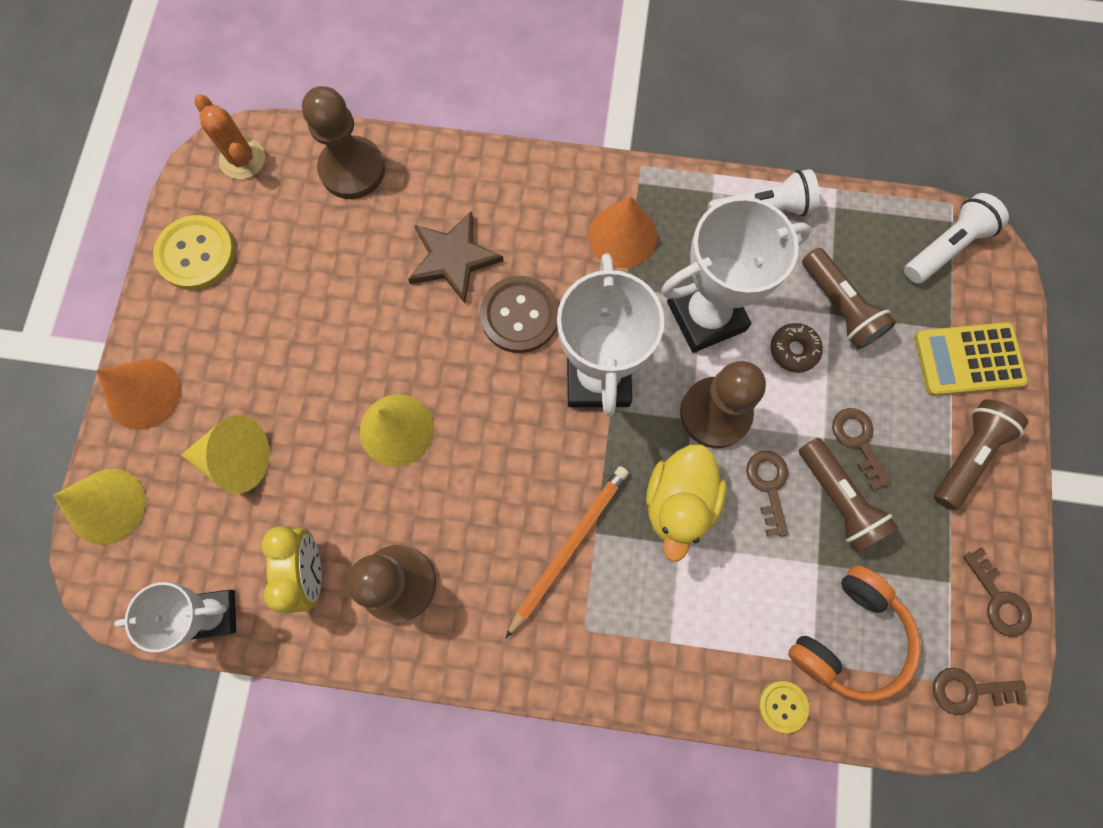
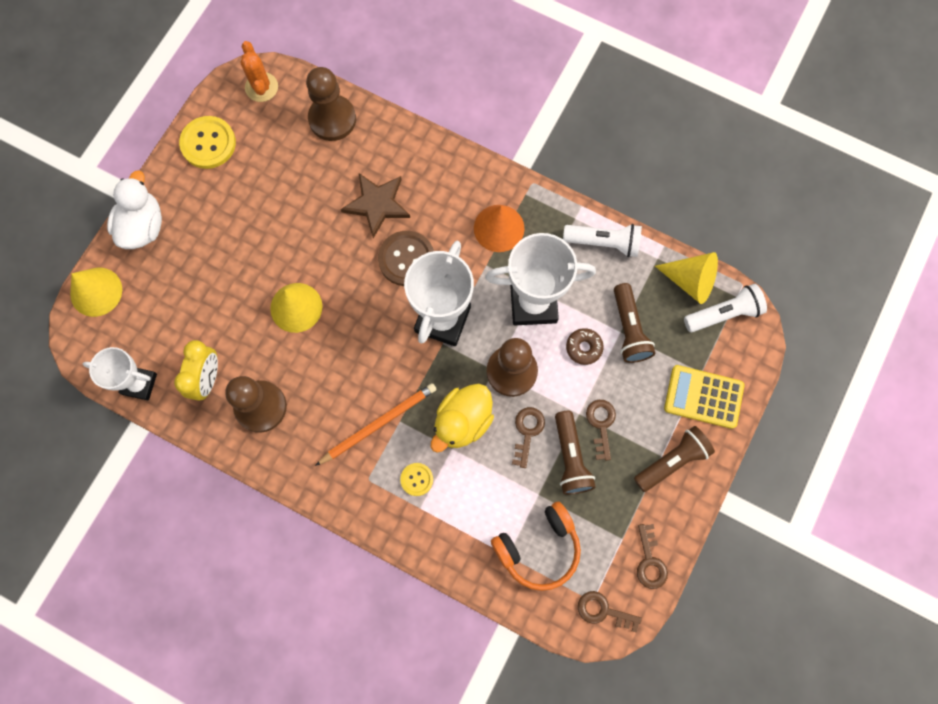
camera: 20 degrees right, 0 degrees up
orange cone [96,359,181,430] -> white duck [107,170,162,249]
yellow cone [181,415,269,494] -> yellow cone moved to [655,252,718,304]
yellow button [759,681,809,733] -> yellow button moved to [400,463,433,496]

